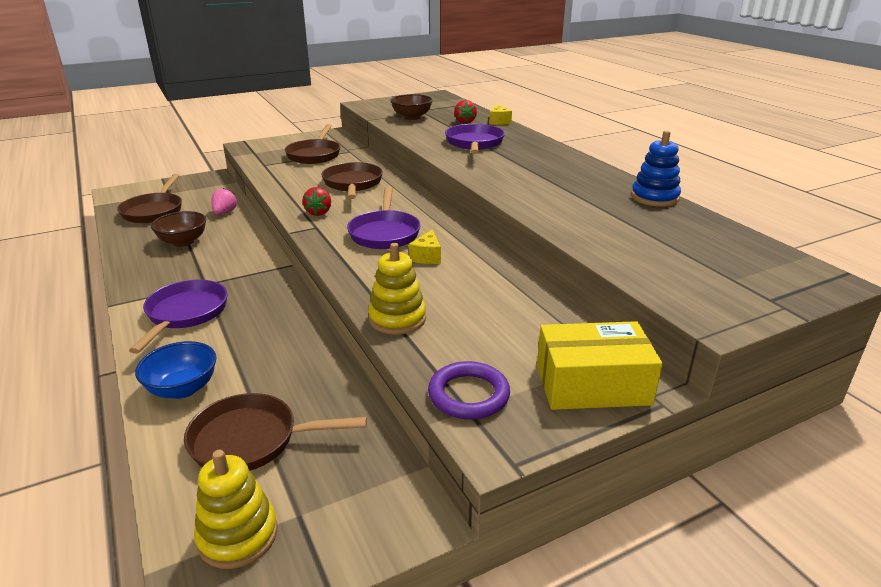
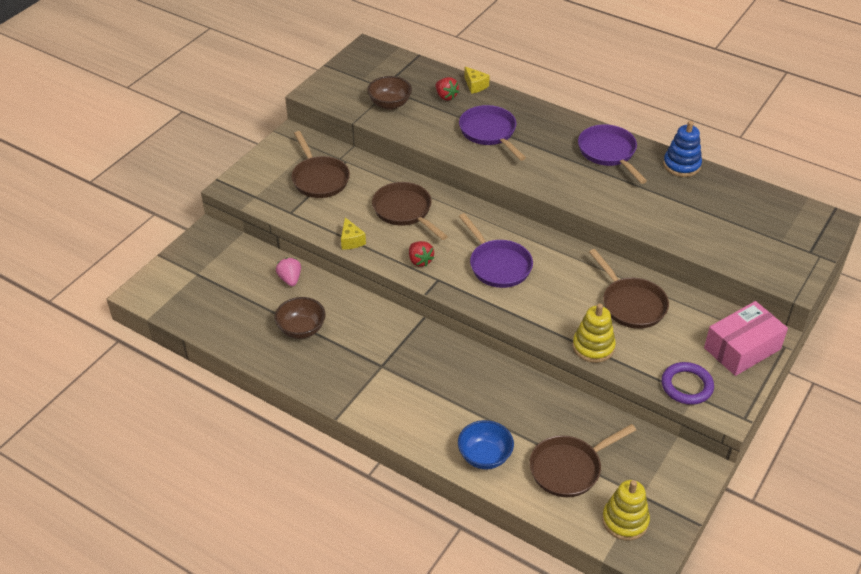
camera: 30 degrees left, 15 degrees up
brown pan [117,174,182,223] -> brown pan moved to [589,249,669,329]
purple pan [129,280,228,354] -> purple pan moved to [578,124,647,184]
yellow cheese [409,229,441,264] -> yellow cheese moved to [341,217,366,249]
yellow box [537,321,663,410] -> pink box [704,301,788,376]

